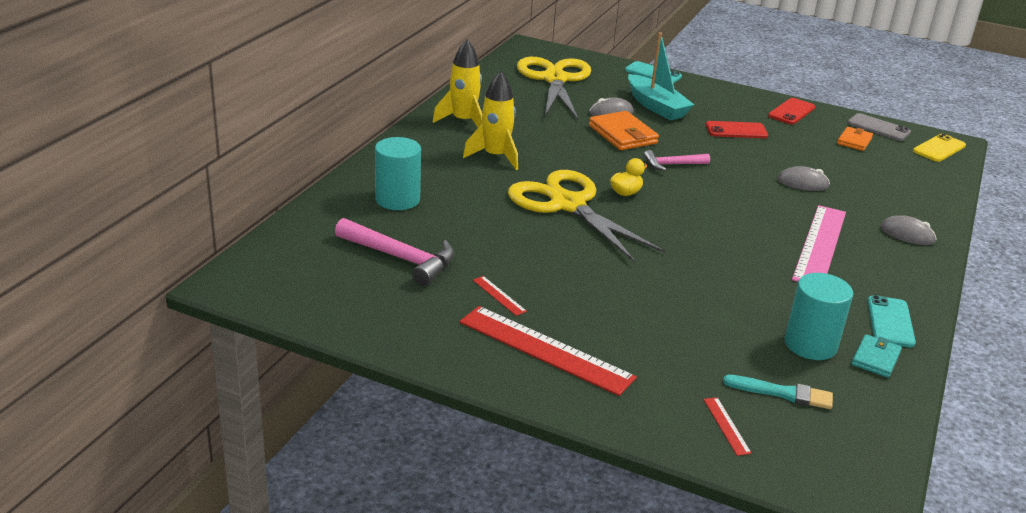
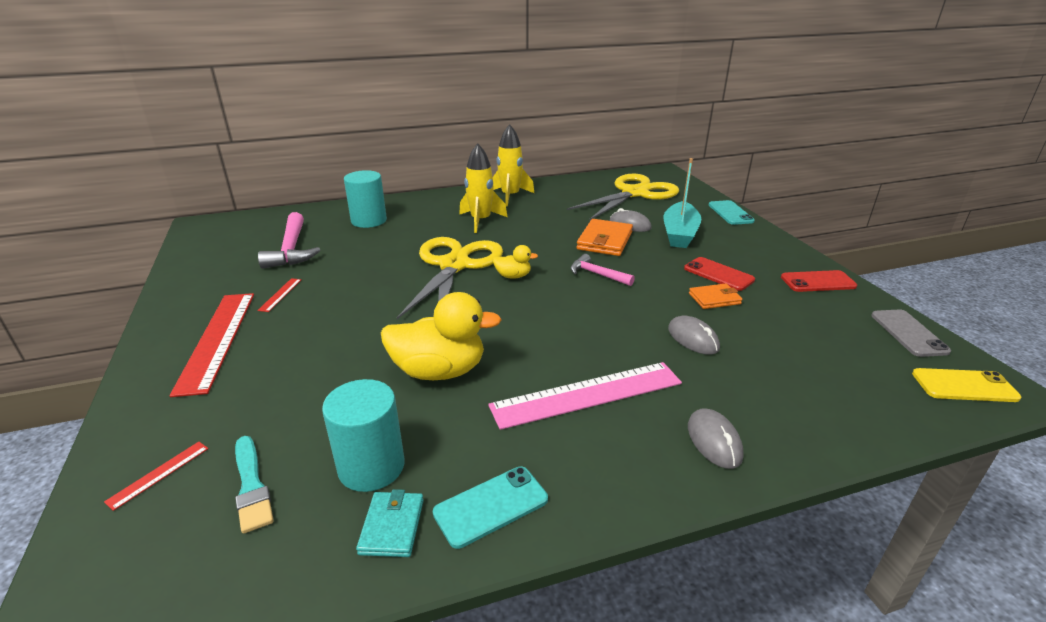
camera: 50 degrees right, 0 degrees up
orange wallet [837,127,873,151] -> orange wallet moved to [689,283,742,309]
turquoise wallet [851,334,902,378] -> turquoise wallet turned 75 degrees counterclockwise [356,489,424,557]
none -> yellow duck [381,292,502,380]

